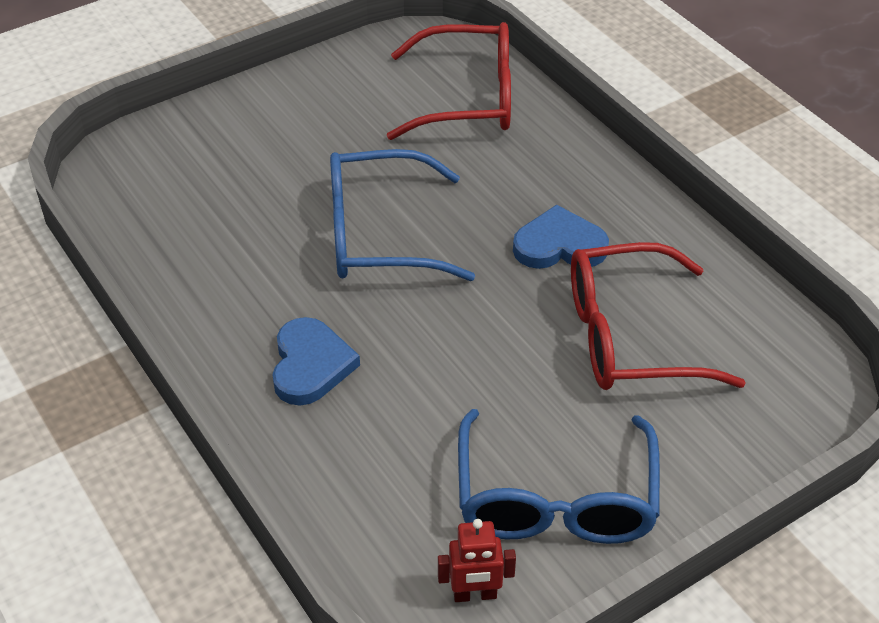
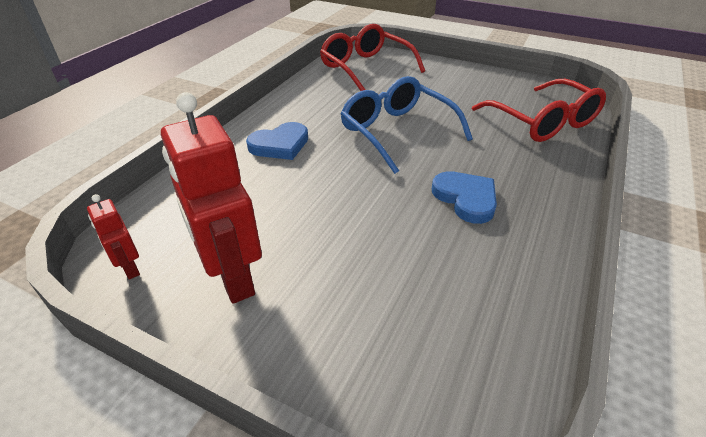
camera: 60 degrees right, 5 degrees down
blue glasses [458,409,660,544] -> red robot [161,92,262,304]
red glasses [571,242,745,390] -> red glasses moved to [320,24,425,91]

